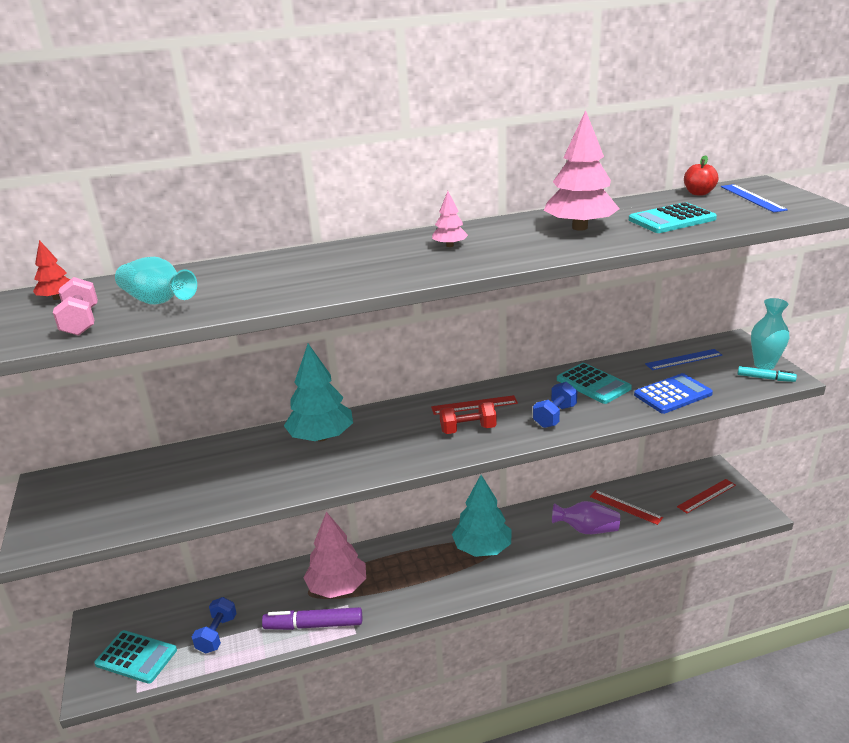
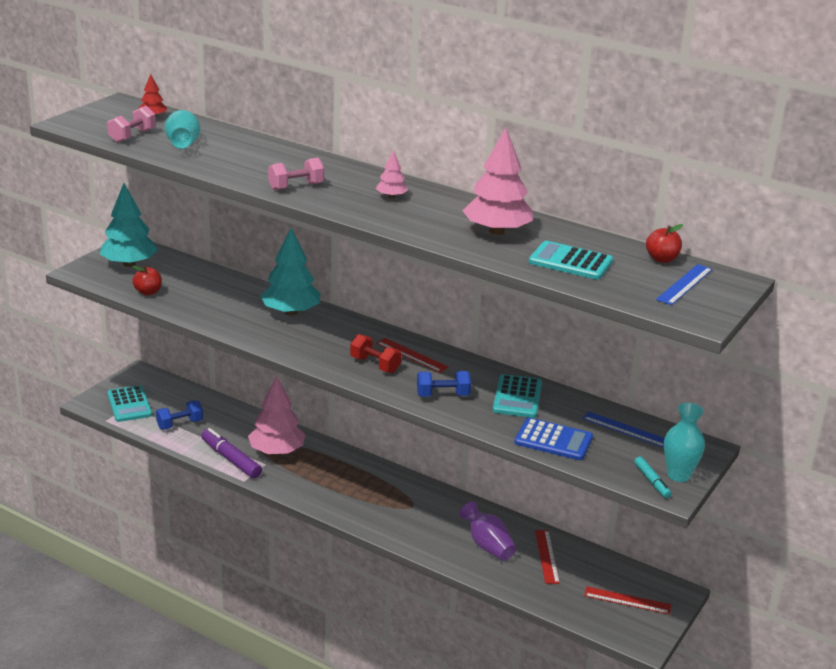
camera: 45 degrees right, 0 degrees up
turquoise tree [452,475,512,557] -> turquoise tree moved to [100,183,158,267]
none -> red apple [132,266,162,295]
none -> pink dumbbell [268,158,324,190]

